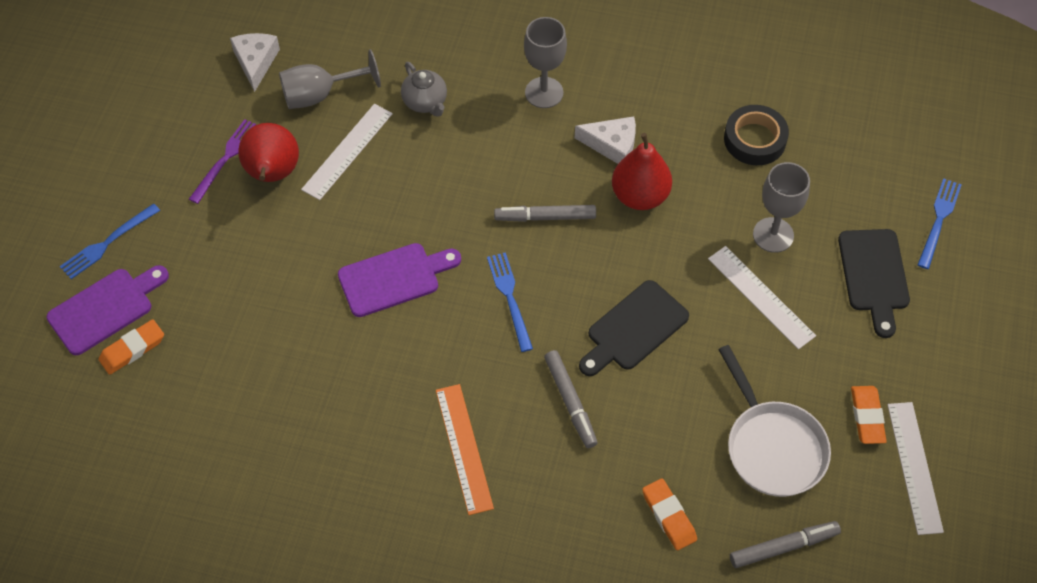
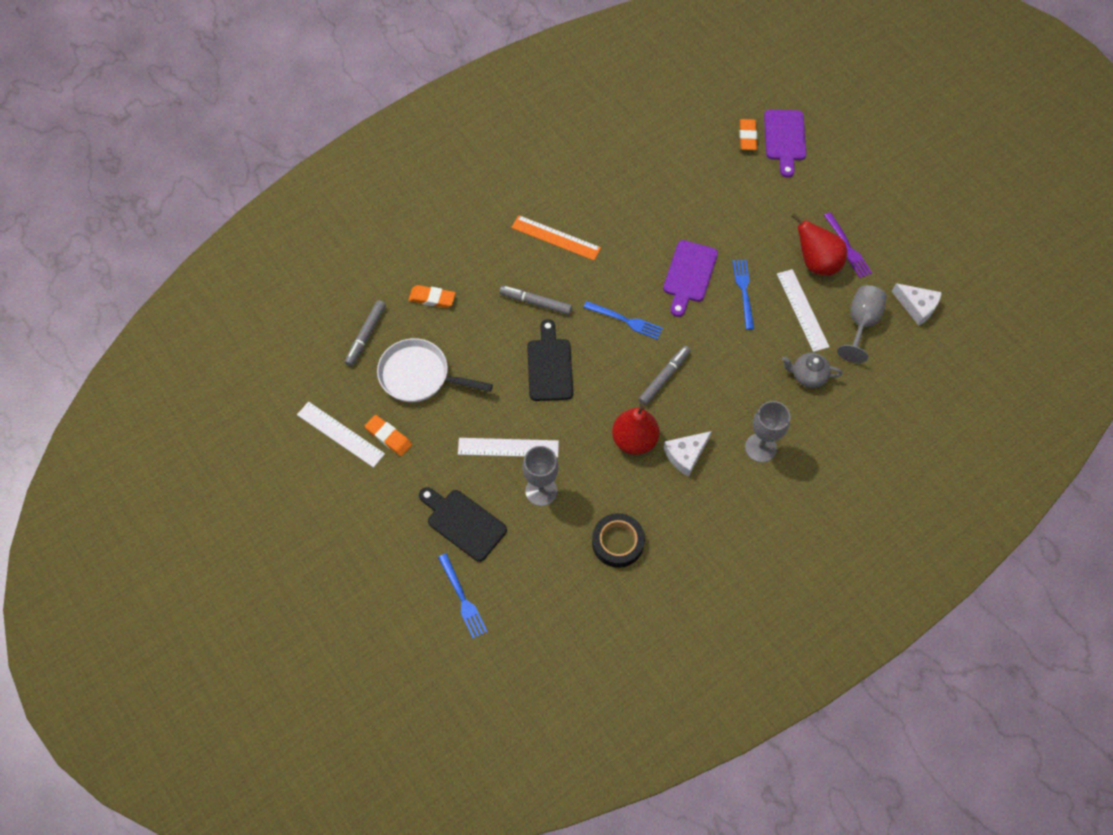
camera: 130 degrees right, 5 degrees up
blue fork [60,203,160,279] -> blue fork moved to [733,259,754,330]

